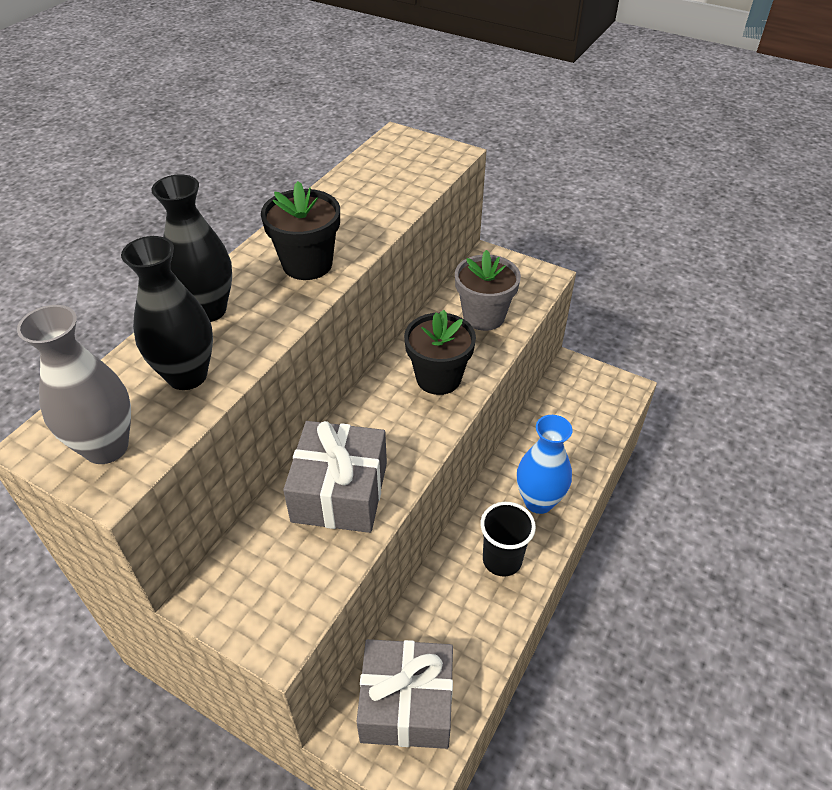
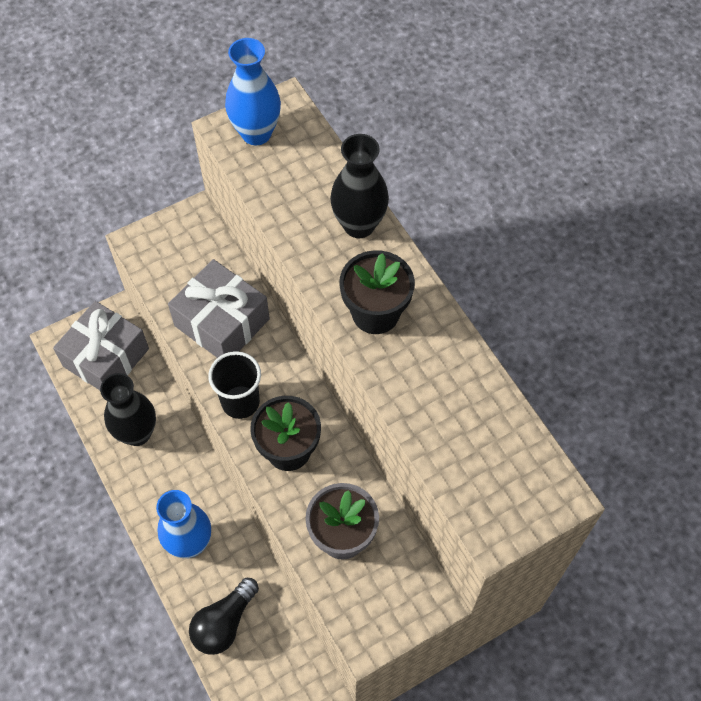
camera: 120 degrees right, 15 degrees up
grey vase [17,305,131,464] -> blue vase [225,38,281,145]
black vase [121,236,213,390] -> black vase moved to [100,373,156,446]
black cup [480,502,536,577] -> black cup moved to [208,351,261,419]
none -> black light bulb [189,578,259,655]

